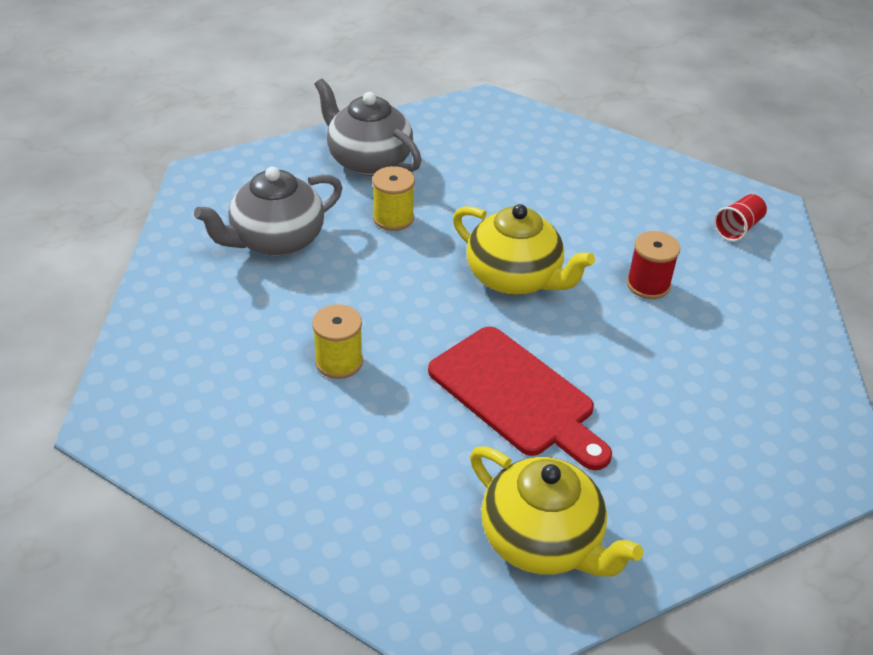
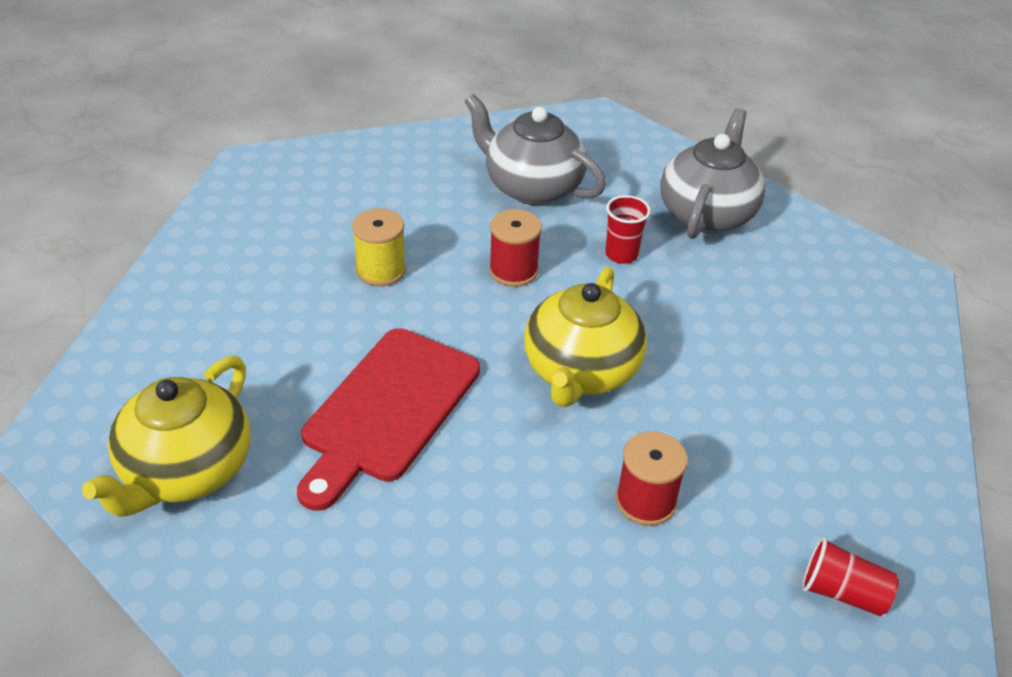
camera: 70 degrees right, 0 degrees up
yellow spool [372,166,415,231] -> red cup [605,195,651,264]
none -> red spool [489,209,542,287]

